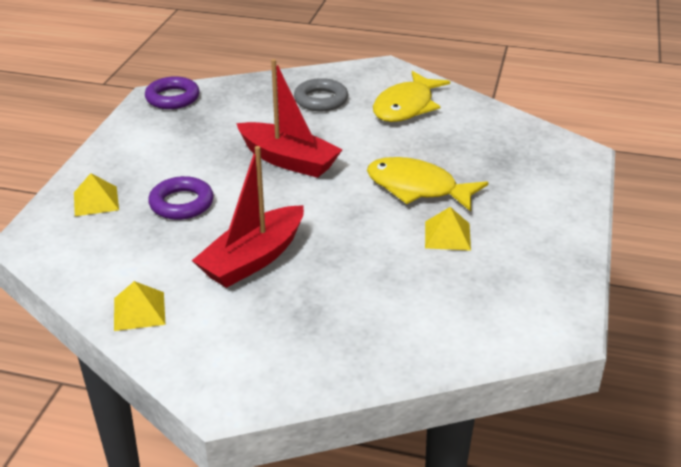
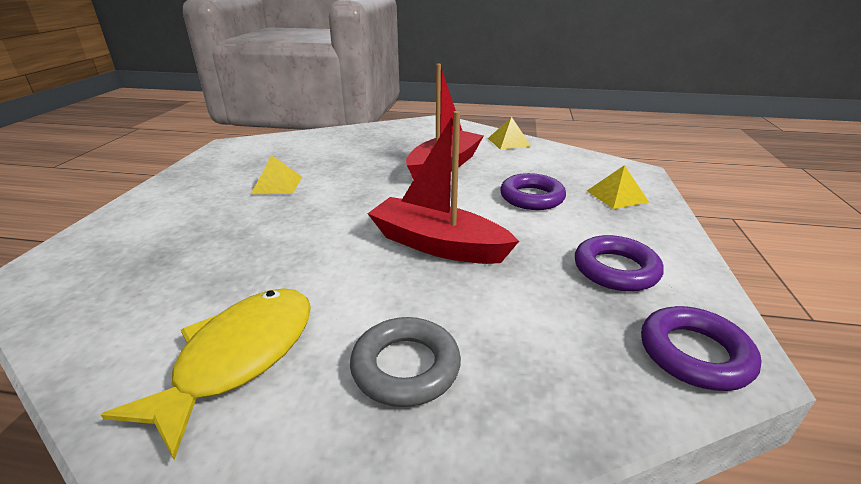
camera: 175 degrees right, 5 degrees down
yellow fish [367,157,488,212] -> none
none -> purple ring [575,235,664,291]

